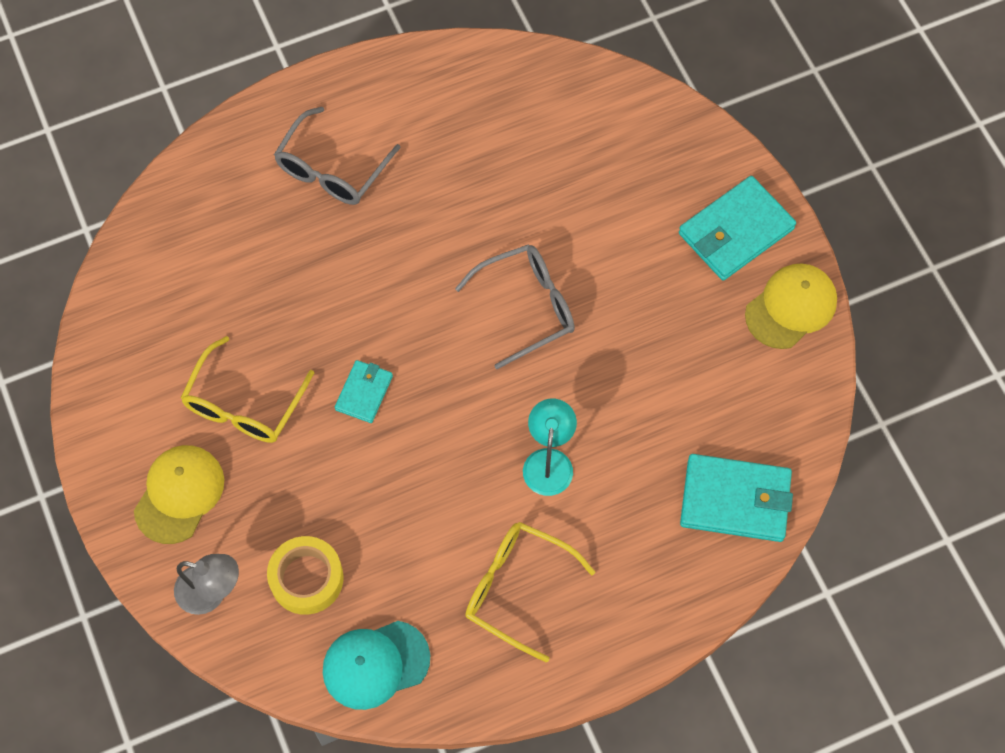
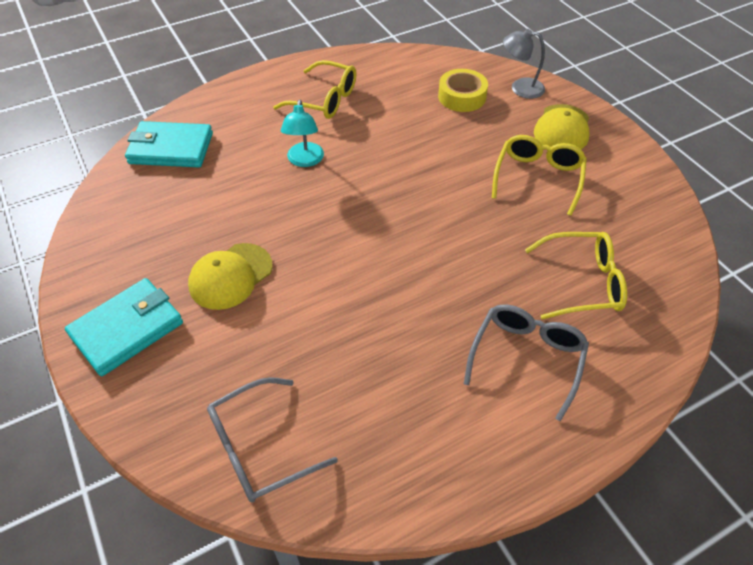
camera: 175 degrees right, 15 degrees down
turquoise cap [323,621,430,710] -> none
turquoise wallet [335,360,393,423] -> none
grey glasses [455,244,575,369] -> grey glasses moved to [207,377,338,502]
yellow cap [745,263,837,349] -> yellow cap moved to [188,243,273,310]
none -> yellow glasses [525,232,627,320]

